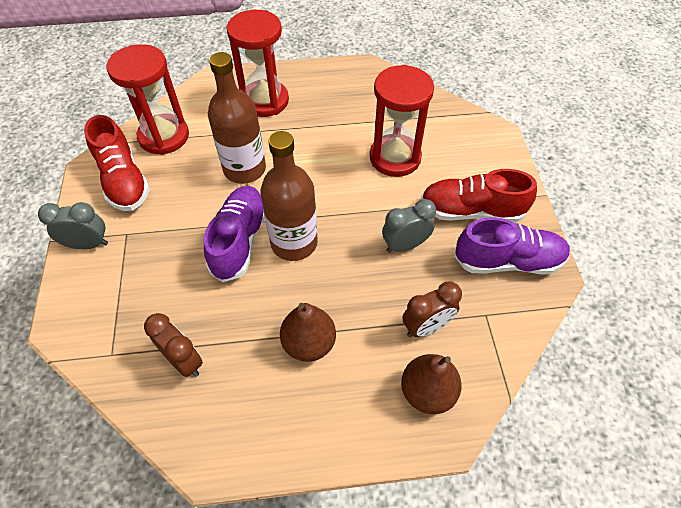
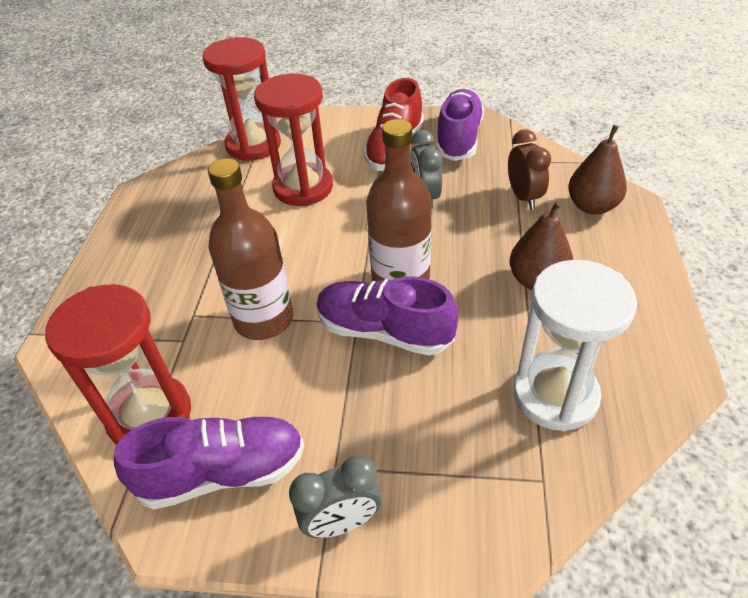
camera: 75 degrees left, 10 degrees down
grey clock [38,202,108,249] -> grey clock turned 120 degrees counterclockwise [289,455,381,538]
red shoe [84,115,150,211] -> purple shoe [114,417,304,509]
brown clock [144,313,203,377] -> white hourglass [513,260,637,432]
red hourglass [227,10,289,117] -> red hourglass moved to [202,37,281,161]

